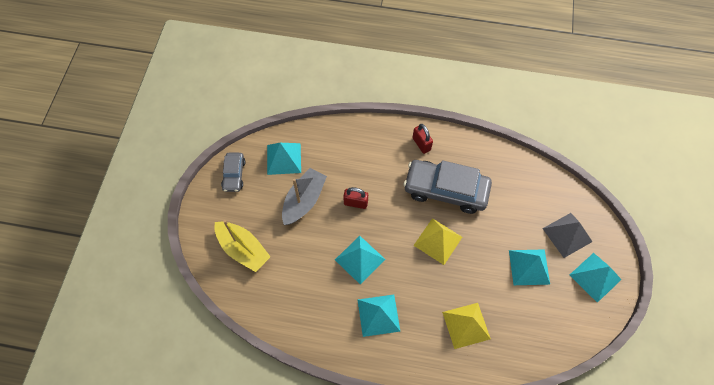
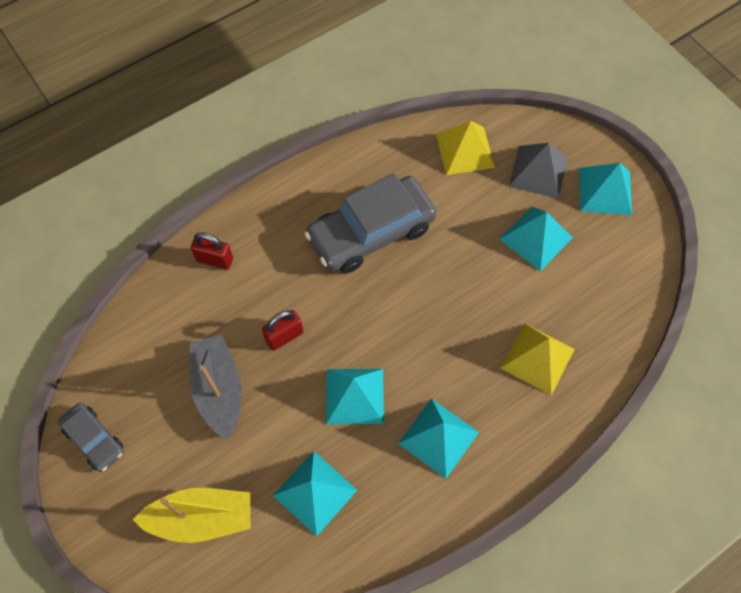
camera: 45 degrees left, 0 degrees up
turquoise pyramid [267,143,301,175] -> turquoise pyramid moved to [273,451,357,537]
red padlock [412,124,433,154] -> red padlock moved to [191,232,233,270]
yellow pyramid [413,218,462,265] -> yellow pyramid moved to [436,121,495,175]

